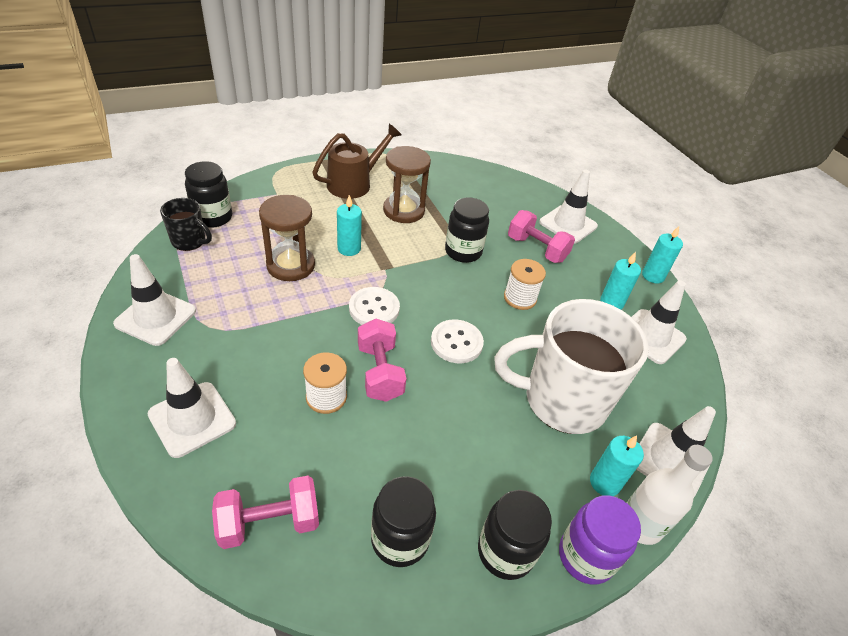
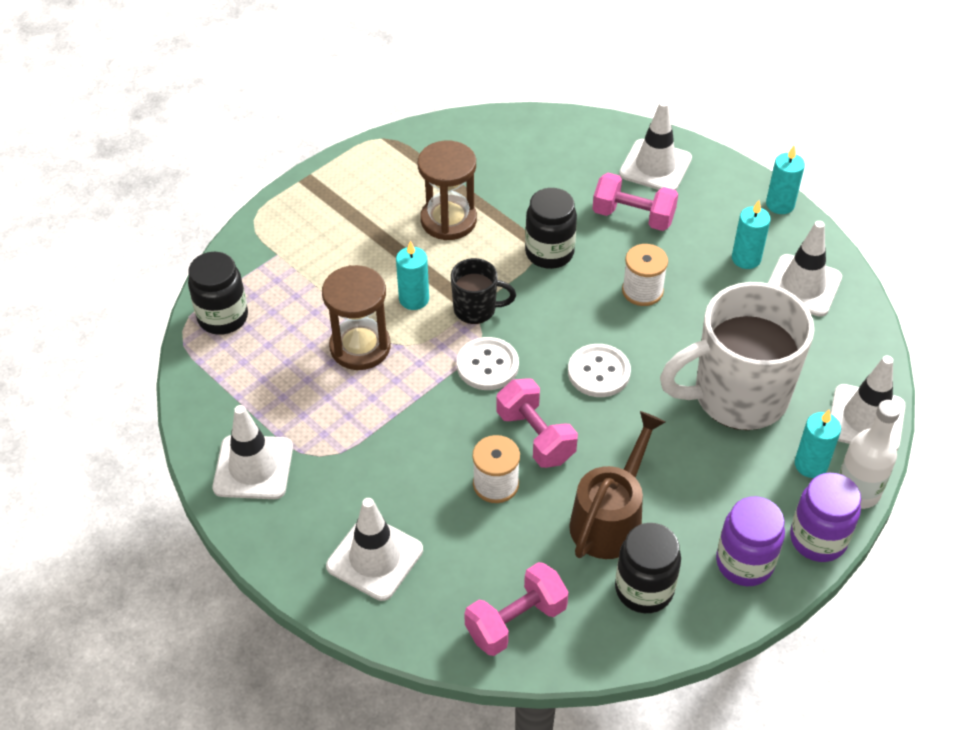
camera: 15 degrees left, 5 degrees up
black mug [160,198,212,251] -> black mug moved to [451,258,516,324]
brown watering can [312,124,402,199] -> brown watering can moved to [569,411,665,559]
black jar [478,490,552,580] -> purple jar [716,496,785,586]

